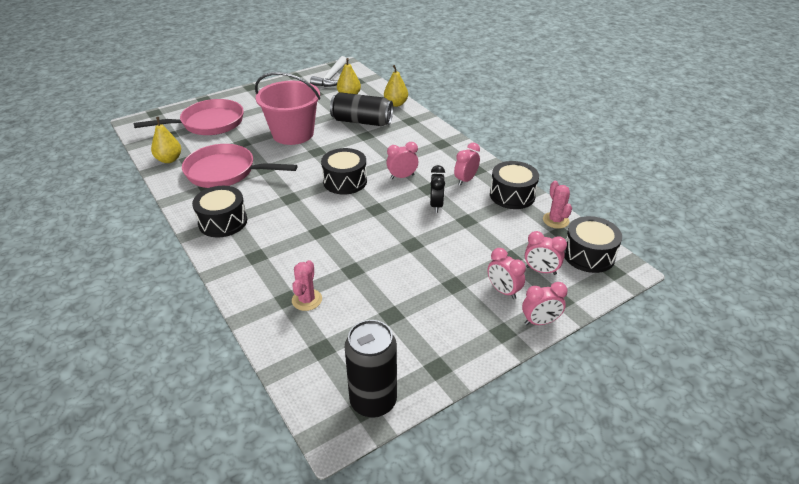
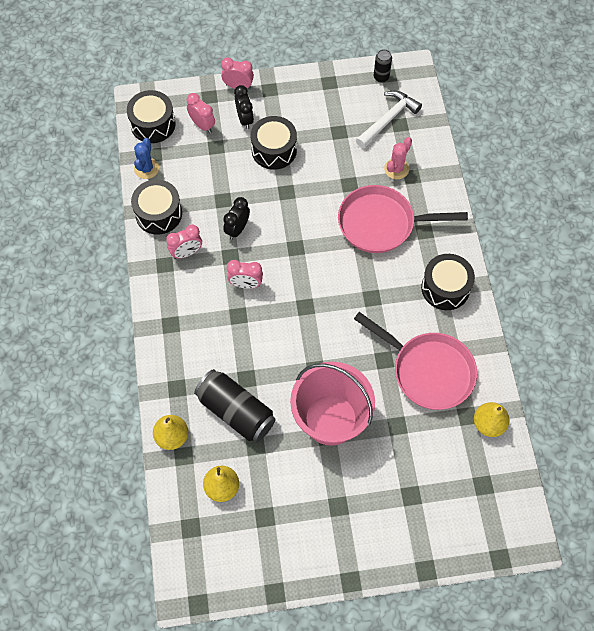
camera: 155 degrees left, 25 degrees up
pink pan [133,99,244,135] -> pink pan moved to [338,185,468,253]
white hammer [310,56,347,87] -> white hammer moved to [356,90,422,148]
black drum [321,148,367,195] -> black drum moved to [250,116,297,170]
black can [345,320,397,418] -> black can [374,49,392,82], size x0.51
pink clock [487,248,526,299] -> black clock [234,85,254,129]
pink cactus [543,181,572,229] -> blue cactus [134,138,159,179]

